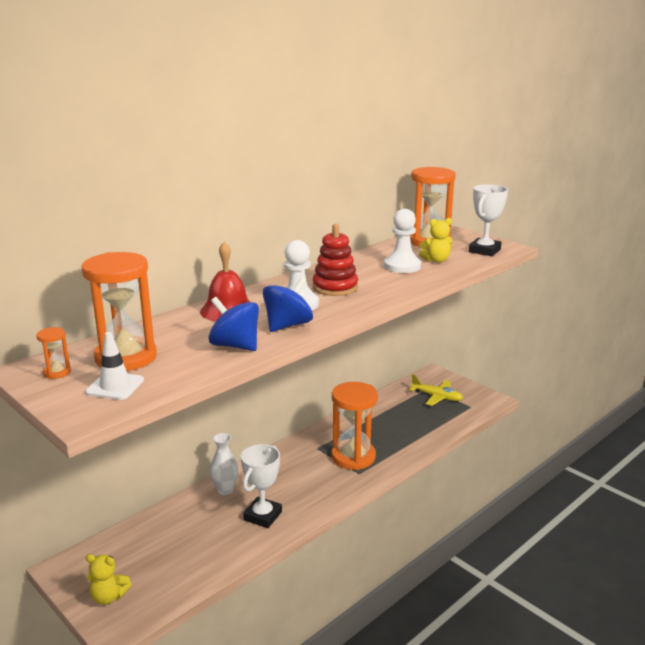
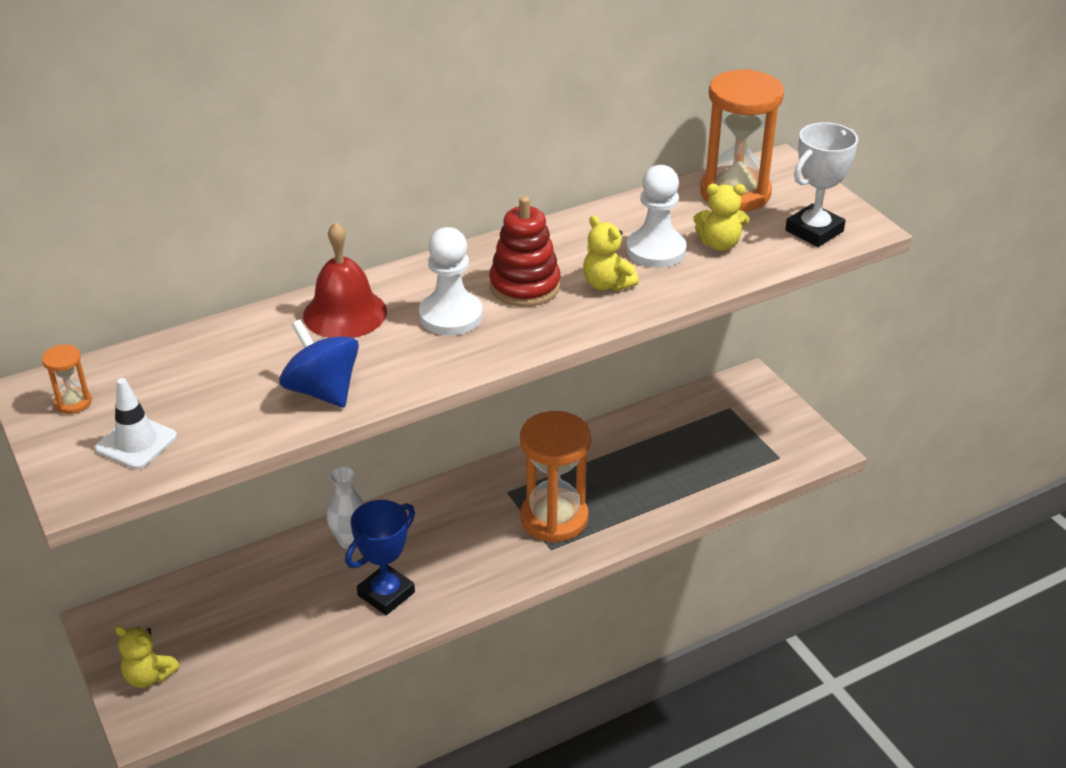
camera: 15 degrees right, 15 degrees up
orange hourglass [81,252,157,371] -> none
white trophy [241,444,282,528] -> blue trophy [345,500,415,615]
blue spinning top [263,278,313,332] -> none
yellow plane [409,374,463,406] -> none
none -> yellow teddy bear [583,216,639,291]

